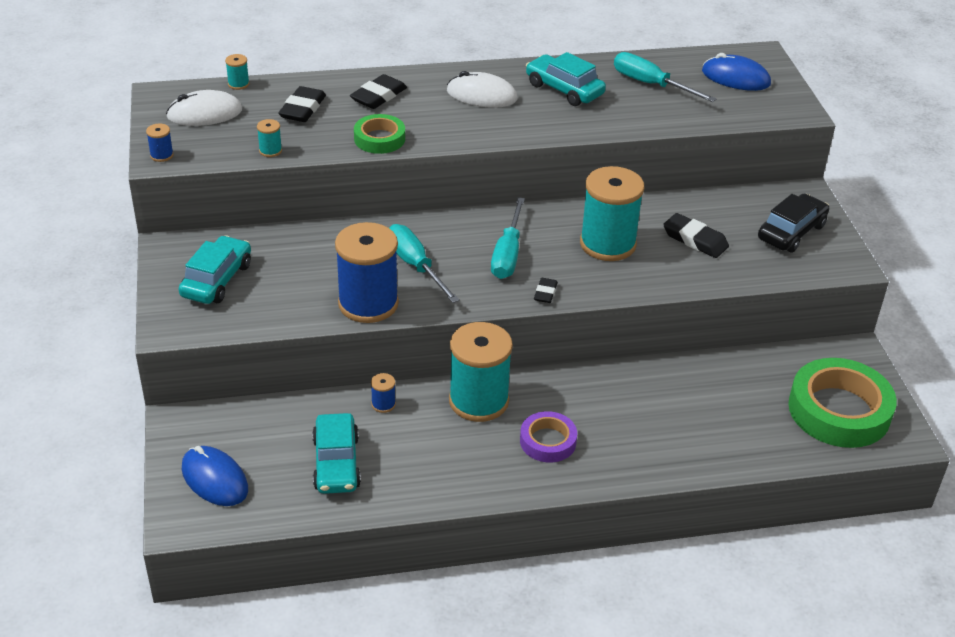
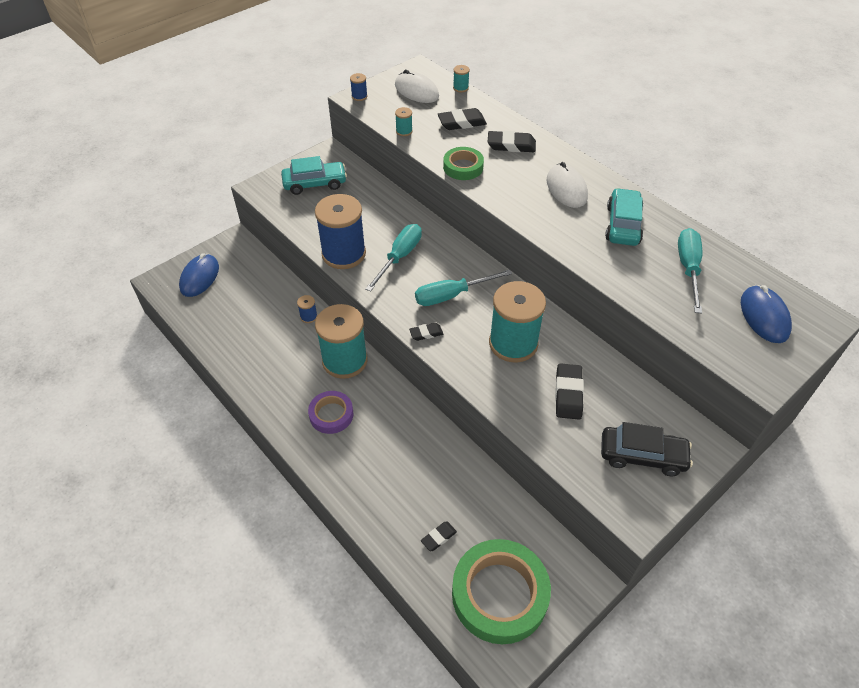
camera: 60 degrees right, 10 degrees up
turquoise car [312,413,361,494] -> none
none -> black eraser [421,522,457,551]

